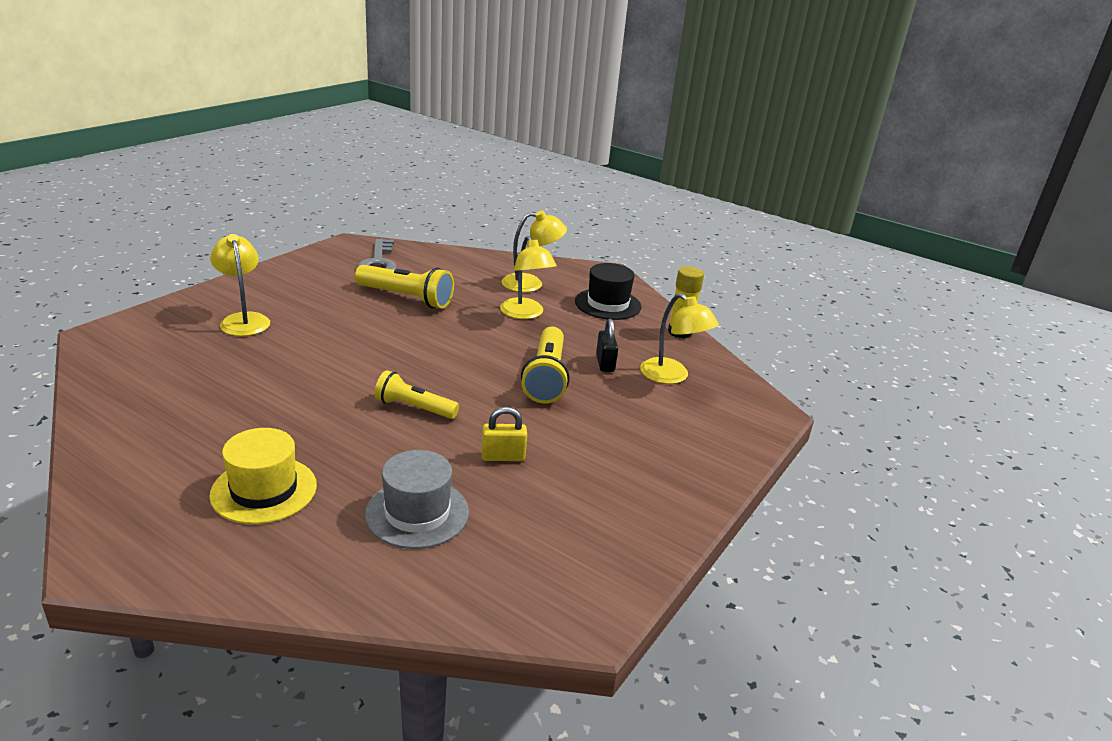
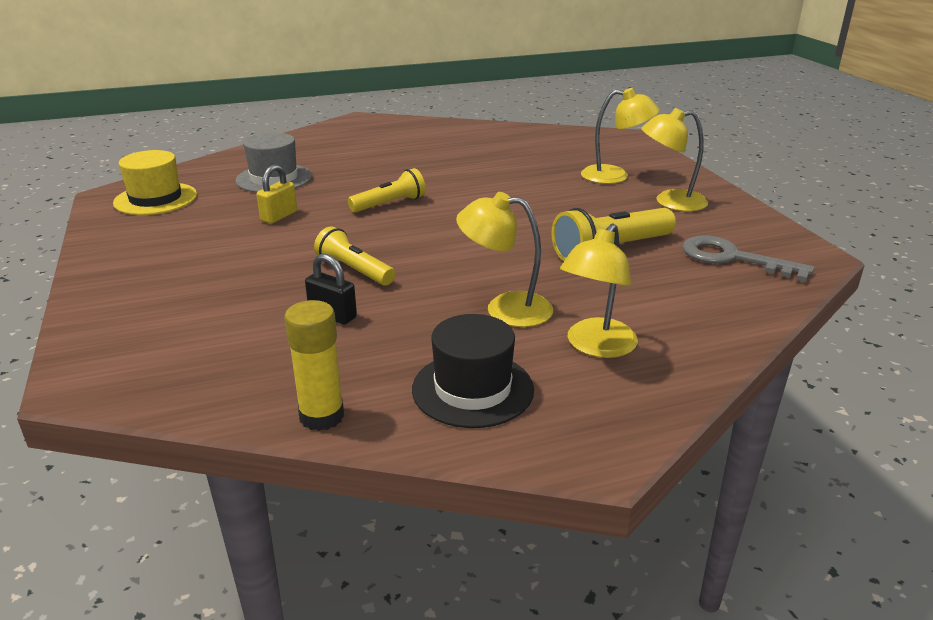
camera: 130 degrees right, 0 degrees up
yellow hat [209,428,317,524] -> yellow hat moved to [113,150,197,215]
yellow flashlight [521,327,570,403] -> yellow flashlight [314,226,395,285], size x0.66
yellow lamp [640,293,719,384] -> yellow lamp moved to [641,108,708,211]

